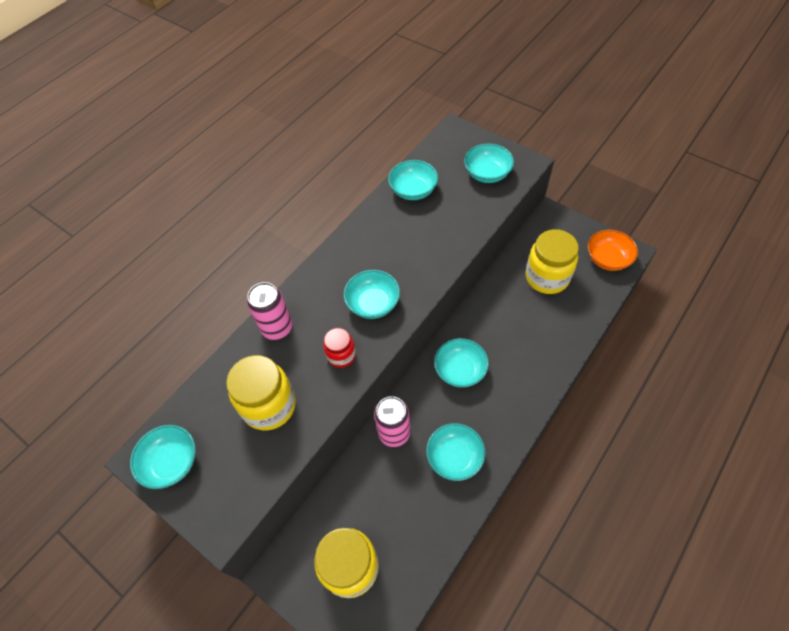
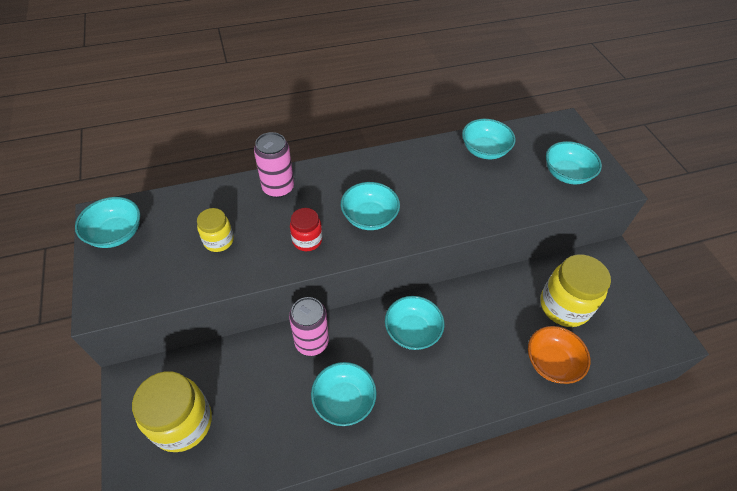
camera: 30 degrees right, 5 degrees down
yellow jar [226,355,296,431] -> yellow jar [197,208,234,252], size x0.55
orange bowl [588,230,638,271] -> orange bowl moved to [528,326,591,384]

